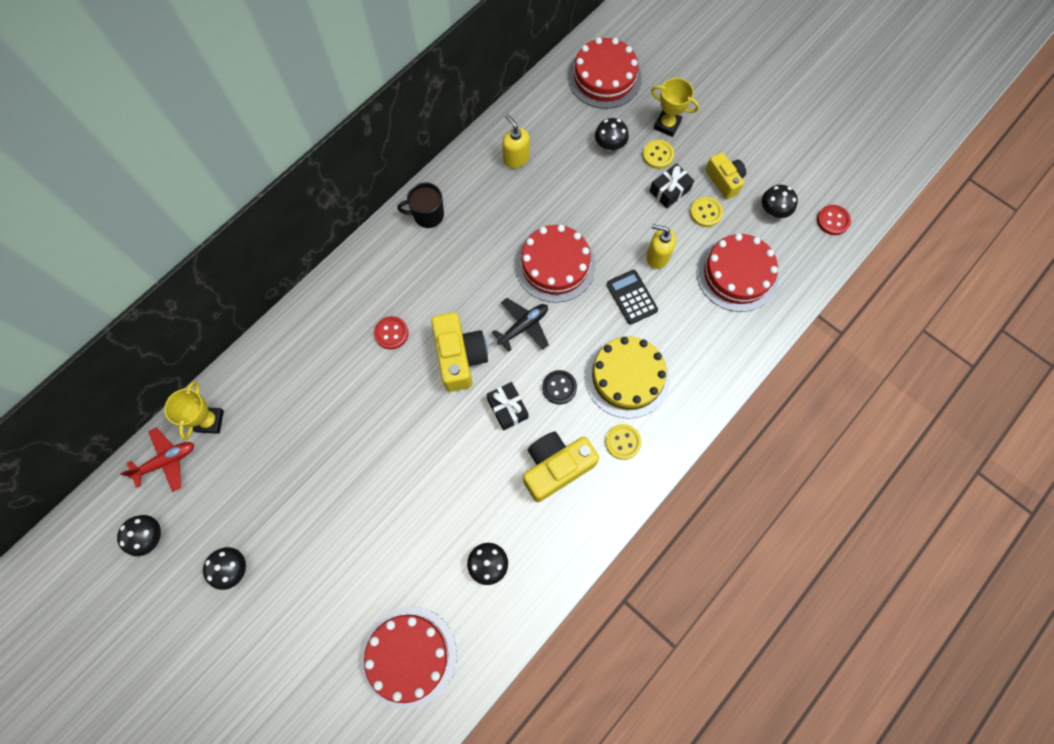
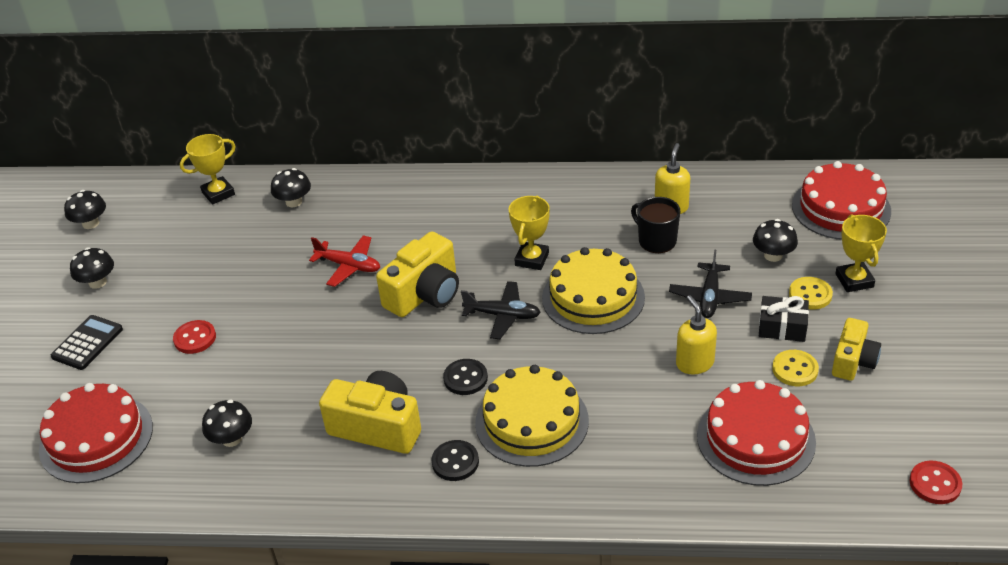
camera: 55 degrees right, 30 degrees down
red plane [120,427,194,492] -> red plane moved to [309,235,380,287]
red button [374,316,409,349] -> red button moved to [173,320,216,354]
black mug [397,182,444,228] -> black mug moved to [631,197,681,253]
black gift [486,382,528,430] -> none
red cake [515,225,596,303] -> yellow cake [542,247,645,334]
black calculator [606,270,658,324] -> black calculator moved to [50,315,123,370]
yellow button [606,424,641,460] -> black button [431,440,479,481]
black mushroom [762,185,798,218] -> black mushroom moved to [271,168,311,207]
none -> yellow trophy [509,195,550,270]
none -> black plane [669,250,752,318]

